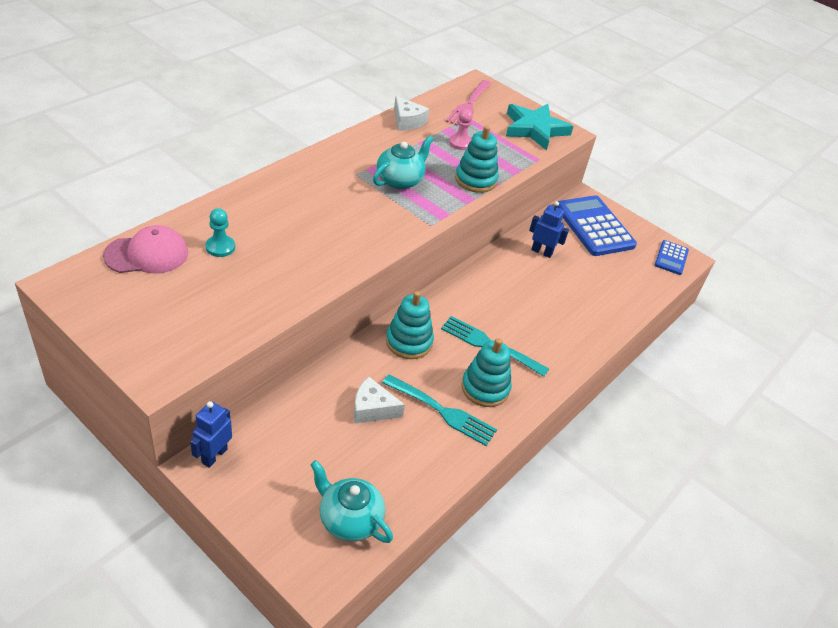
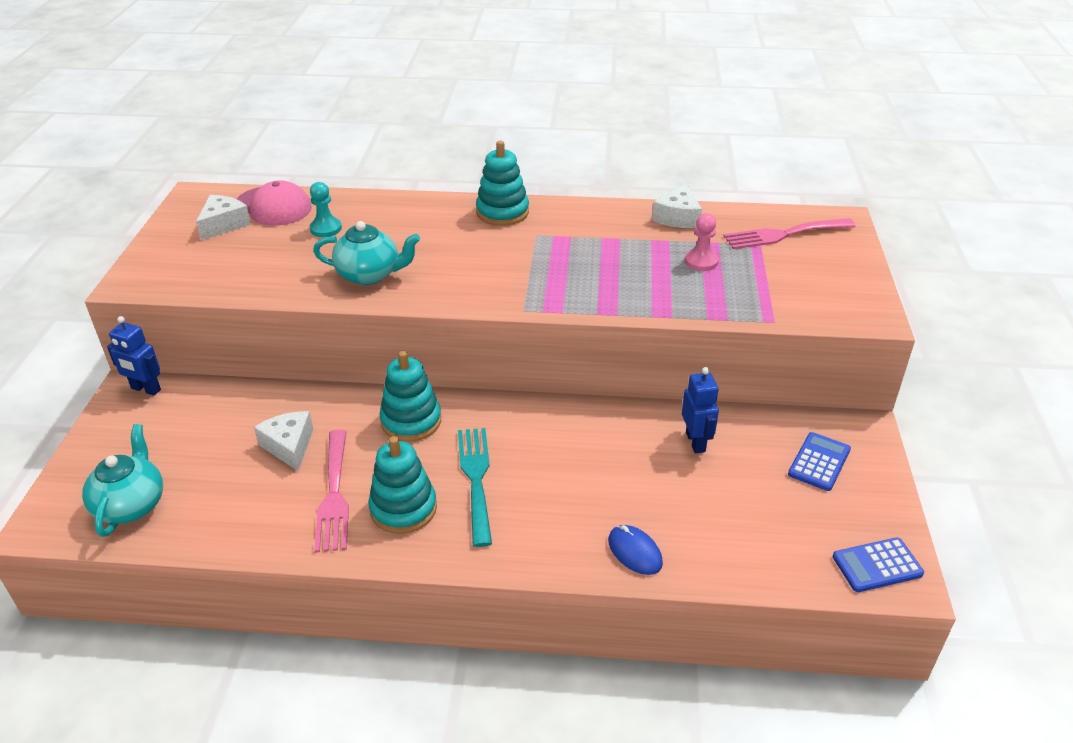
camera: 60 degrees right, 5 degrees down
blue robot [190,401,232,468] -> blue robot turned 150 degrees counterclockwise [107,316,161,396]
turquoise teapot [373,136,433,190] -> turquoise teapot moved to [313,221,420,285]
turquoise fork [382,375,497,446] -> pink fork [314,430,349,553]
turquoise stacking toy [455,126,499,193] -> turquoise stacking toy moved to [476,141,529,226]
turquoise star [506,104,574,150] -> none
blue calculator [557,195,637,256] -> blue calculator [788,432,851,491], size x0.52
none -> white cheese [196,195,251,240]
none -> blue mouse [608,525,663,575]

